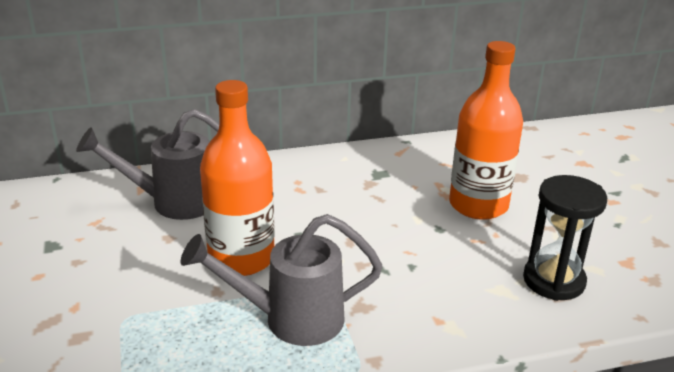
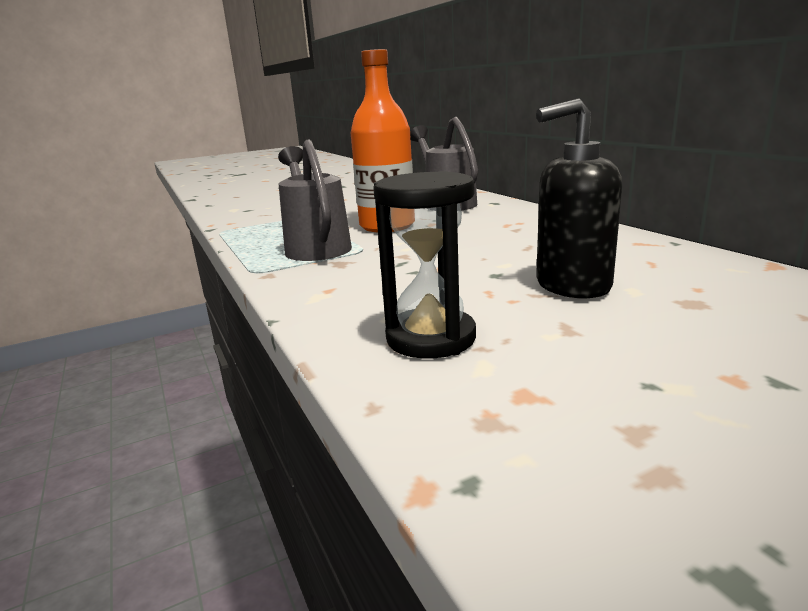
camera: 80 degrees right, 10 degrees down
orange bottle [449,41,523,220] -> black soap dispenser [536,98,622,298]

